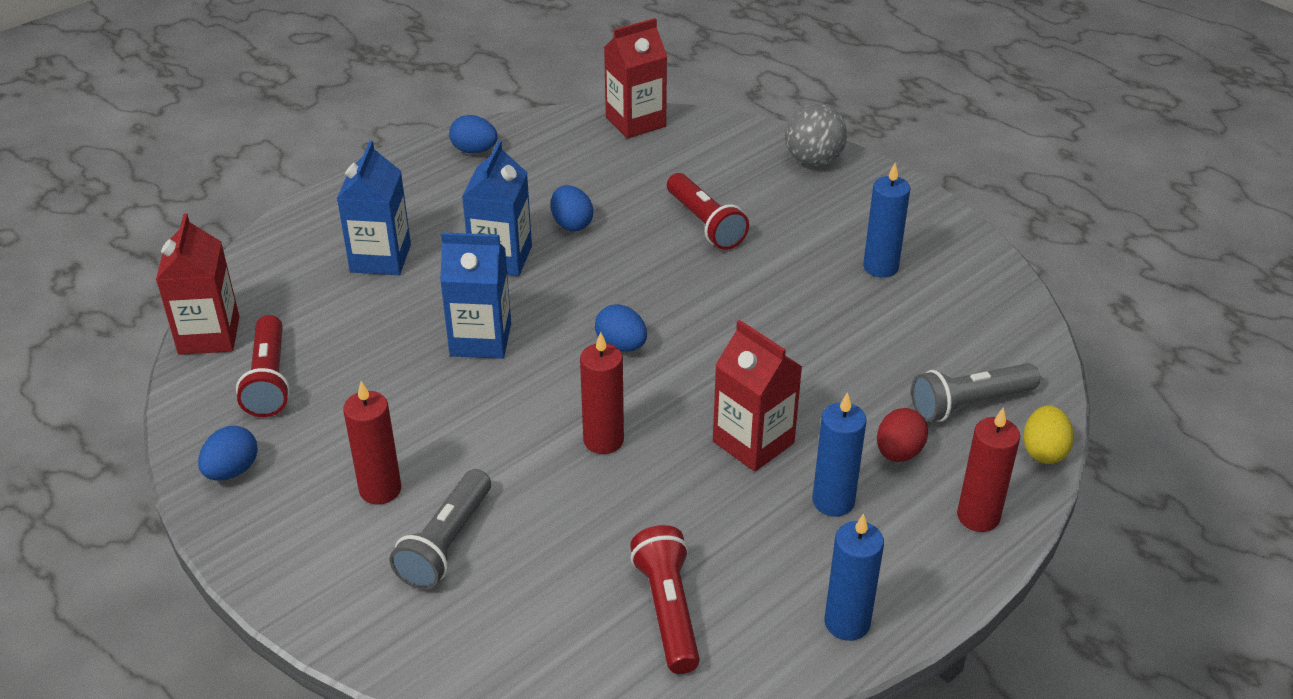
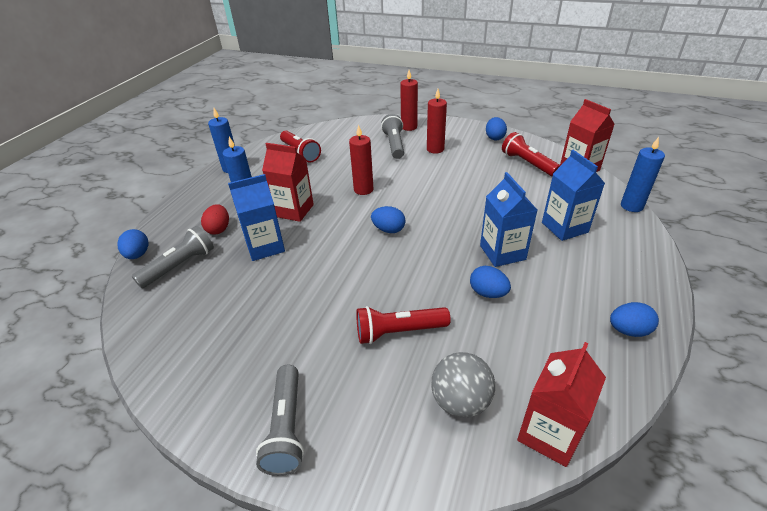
camera: 155 degrees right, 0 degrees up
blue carton [440,232,511,359] -> blue carton moved to [228,174,285,261]
red flashlight [667,173,749,250] -> red flashlight turned 45 degrees counterclockwise [356,306,451,344]
grey ball [785,104,847,166] -> grey ball moved to [431,352,495,418]
blue candle [863,163,911,278] -> blue candle moved to [621,137,665,212]
red candle [957,408,1020,532] -> red candle moved to [400,70,418,131]
yellow egg [1023,405,1074,464] -> blue egg [117,229,149,259]
none -> grey flashlight [256,365,304,476]

